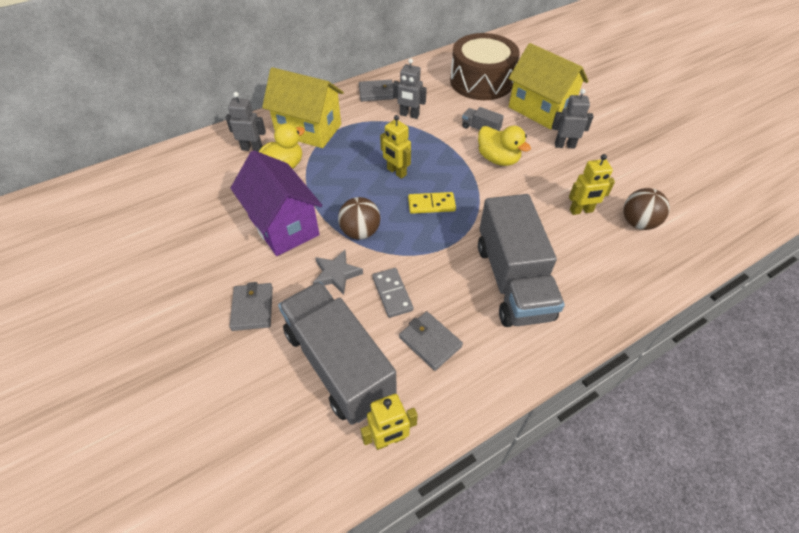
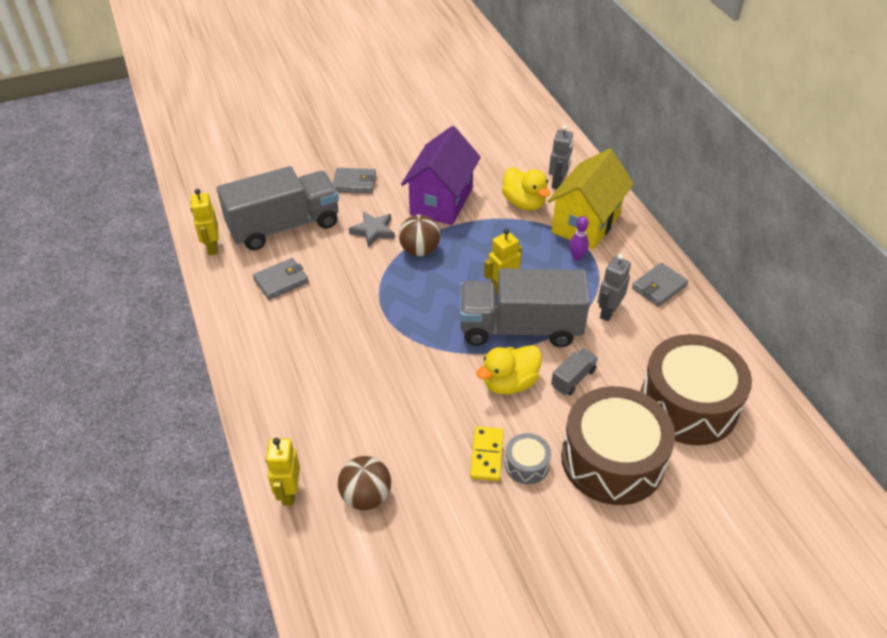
camera: 100 degrees right, 5 degrees down
purple house [230,150,322,256] -> purple house turned 45 degrees counterclockwise [401,126,481,225]
grey wallet [359,80,395,101] -> grey wallet turned 45 degrees clockwise [632,263,688,306]
grey domino [372,268,413,318] -> none
yellow domino [408,192,456,214] -> yellow domino moved to [470,426,504,481]
grey truck [478,194,565,327] -> grey truck moved to [460,268,590,347]
yellow house [508,43,588,129] -> brown drum [561,386,675,505]
grey robot [552,89,594,149] -> grey drum [505,433,551,484]
yellow robot [569,154,615,215] -> yellow robot moved to [266,438,300,505]
none -> purple bowling pin [569,216,589,260]

